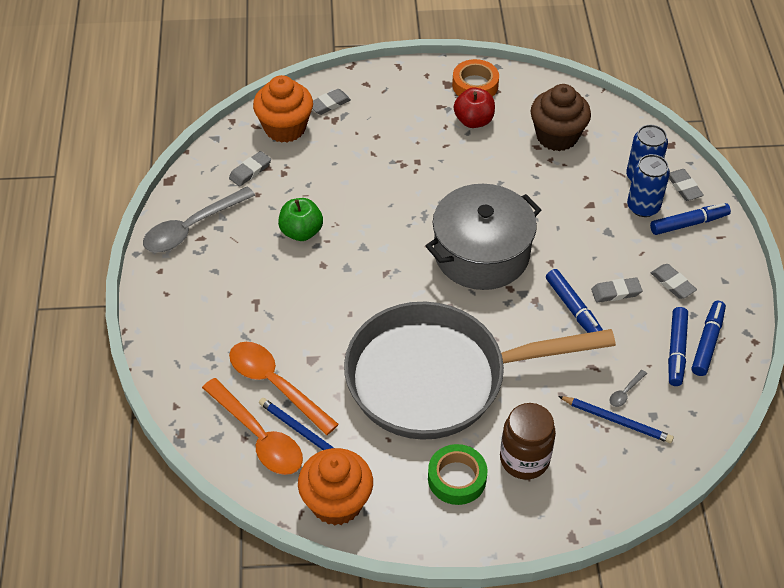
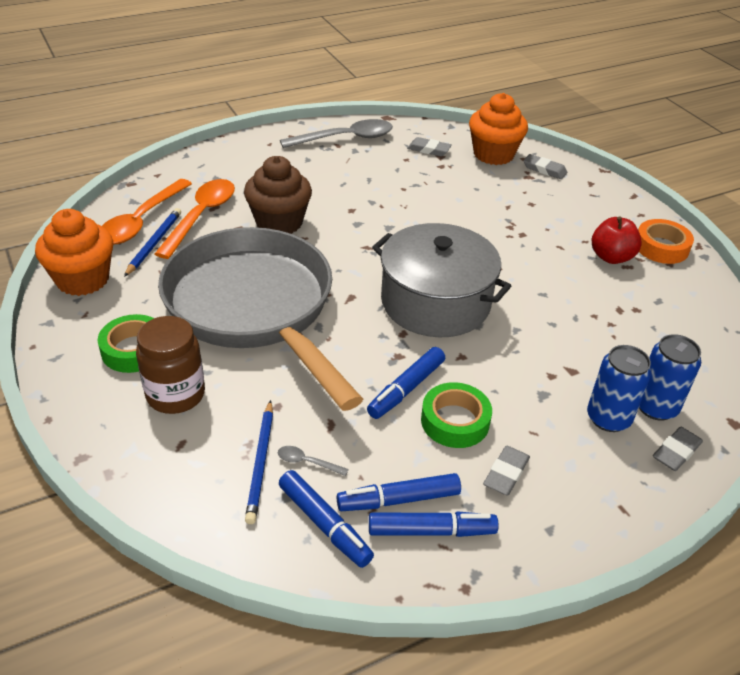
camera: 65 degrees right, 10 degrees down
grey spoon [143,186,255,252] -> grey spoon turned 135 degrees clockwise [280,119,393,148]
green apple [278,198,323,241] -> none
brown cupcake [531,84,591,151] -> brown cupcake moved to [244,156,312,234]
grey eraser [591,277,642,303] -> green tape [421,382,492,448]
blue marker [650,203,731,235] -> blue marker moved to [279,470,374,568]

